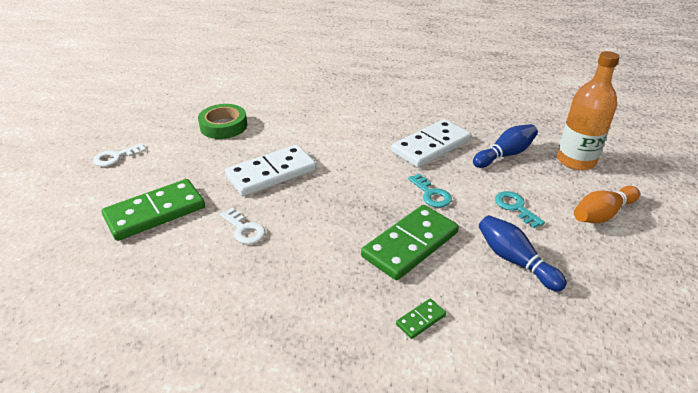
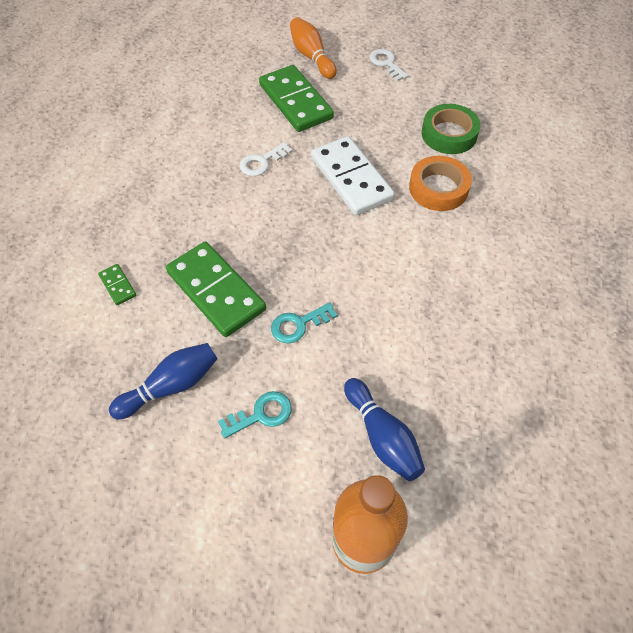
camera: 95 degrees right, 20 degrees up
white domino [391,119,471,168] -> none
orange bowling pin [574,186,640,223] -> orange bowling pin moved to [290,17,337,79]
none -> orange tape [409,156,472,211]

